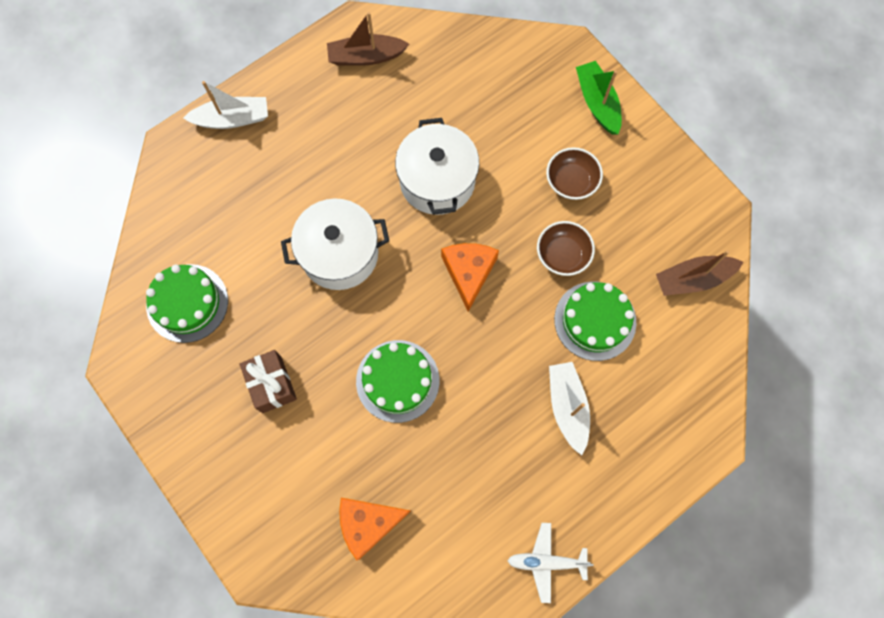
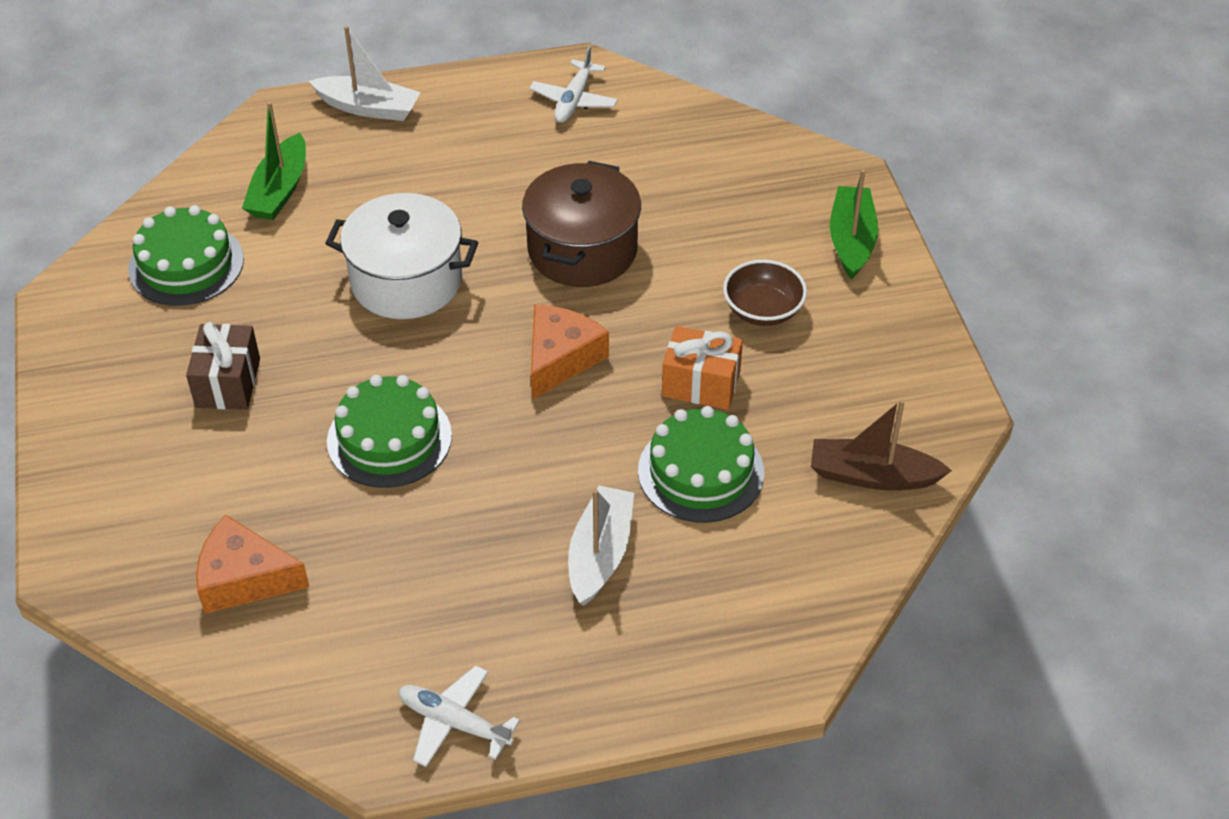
camera: 25 degrees right, 25 degrees down
brown boat [327,12,409,66] -> white plane [530,46,618,123]
white pot [395,118,479,215] -> brown pot [522,161,641,287]
brown bowl [537,221,595,276] -> orange gift [662,326,743,410]
none -> green boat [242,102,306,220]

